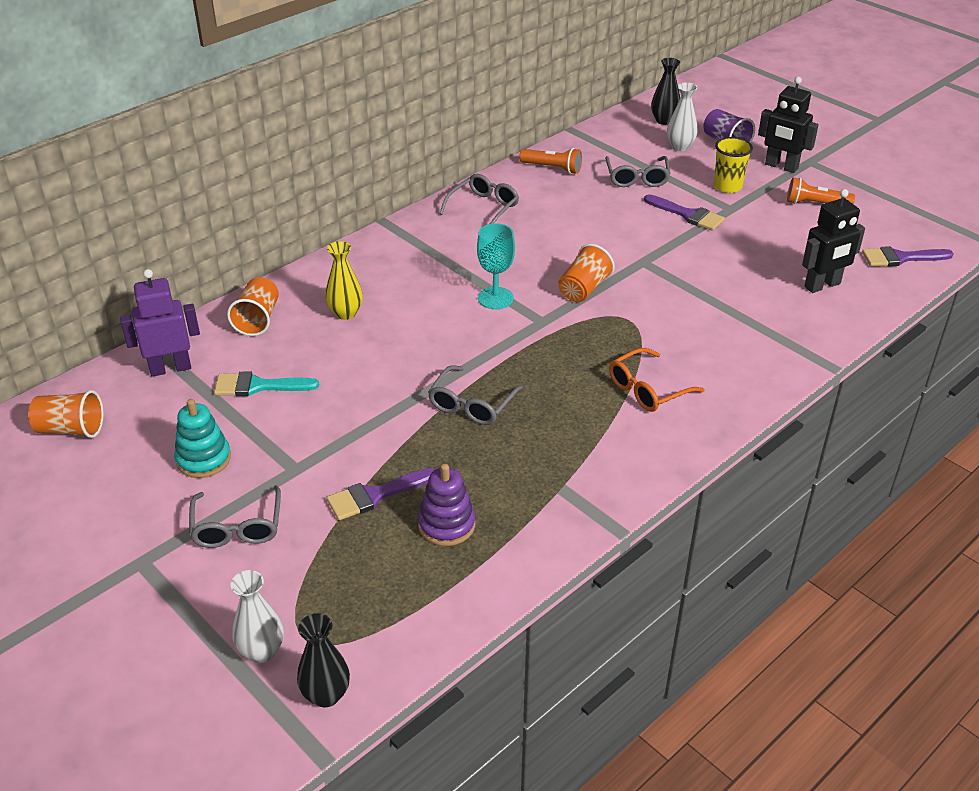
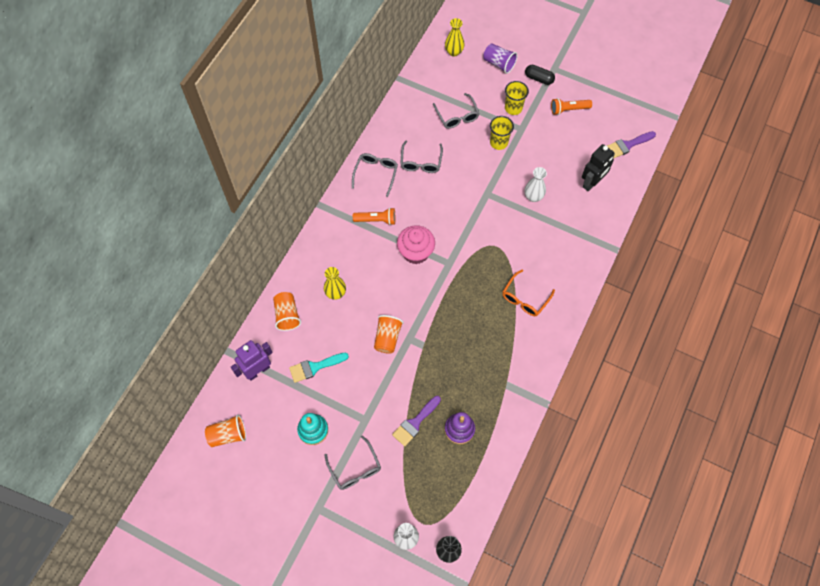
camera: 20 degrees left, 25 degrees up
grey glasses [428,365,523,425] -> grey glasses moved to [400,141,443,173]
turquoise goblet [477,223,515,309] -> pink cupcake [397,225,435,264]
orange flashlight [519,148,582,174] -> orange flashlight moved to [353,208,395,225]
orange cup [558,244,615,302] -> orange cup moved to [374,315,403,354]
purple brush [644,194,725,231] -> yellow cup [490,116,514,150]
black vase [651,58,680,125] -> yellow vase [445,18,465,57]
white vase [667,82,698,151] -> white vase moved to [525,167,547,202]
black robot [758,77,819,173] -> black capsule [525,65,555,85]

